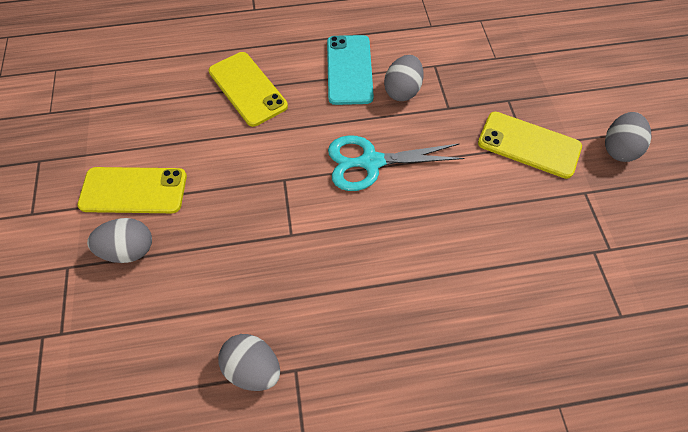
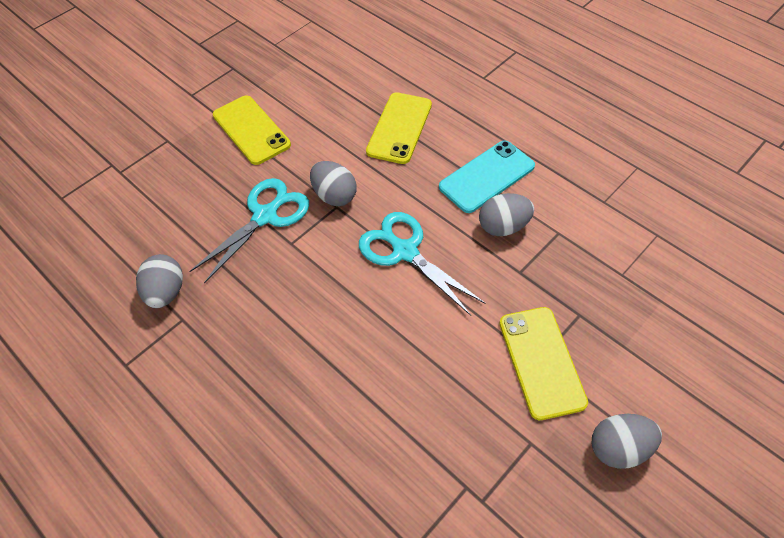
camera: 55 degrees right, 5 degrees down
grey egg [87,218,152,263] -> grey egg moved to [310,161,357,206]
none -> turquoise scissors [189,178,309,284]

